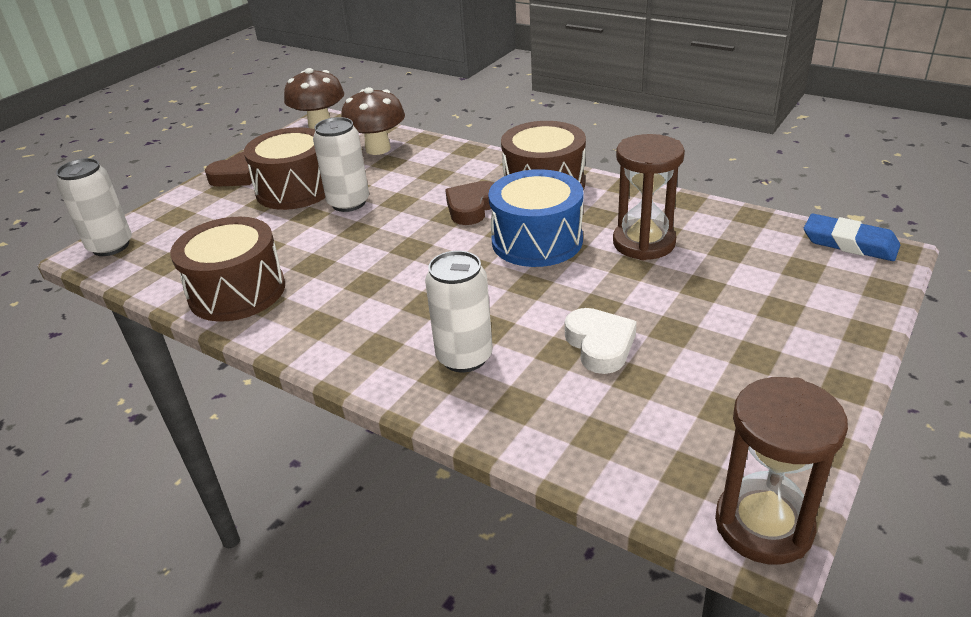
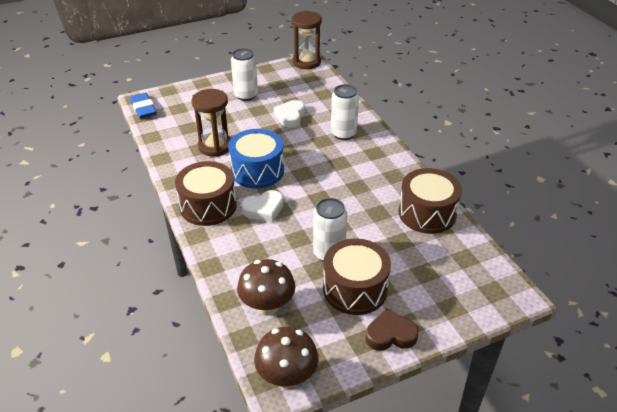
camera: 150 degrees left, 5 degrees up
white can [56,158,132,256] -> white can moved to [231,48,258,101]
brown heart [445,181,494,225] -> white heart [241,190,283,222]

